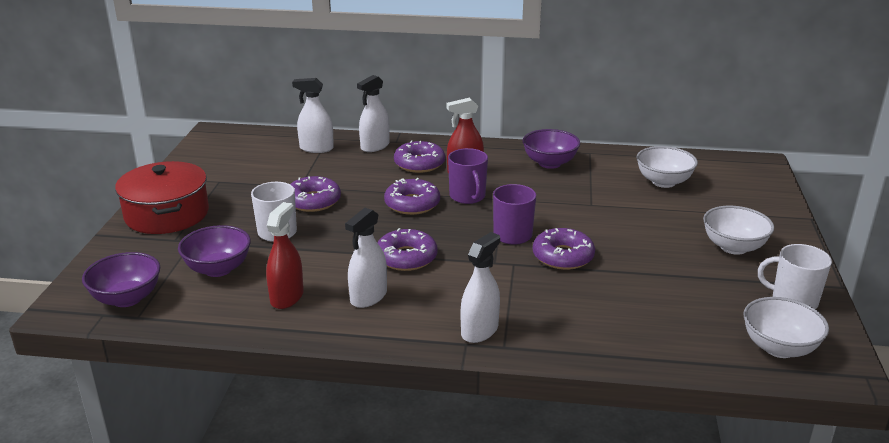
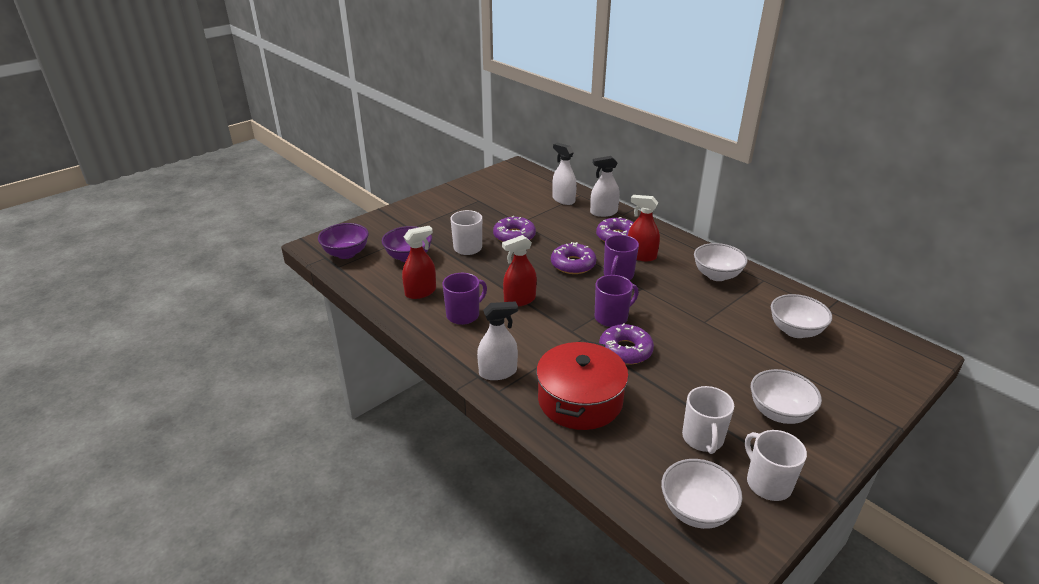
camera: 40 degrees right, 5 degrees up
red pot [115,161,209,234] -> red pot moved to [536,341,629,430]
white spray bottle [345,208,387,308] -> purple mug [442,273,487,325]
purple donut [378,228,437,271] -> red spray bottle [502,235,537,307]
purple bowl [522,129,580,169] -> white bowl [694,243,748,281]
none -> white mug [682,386,734,454]

